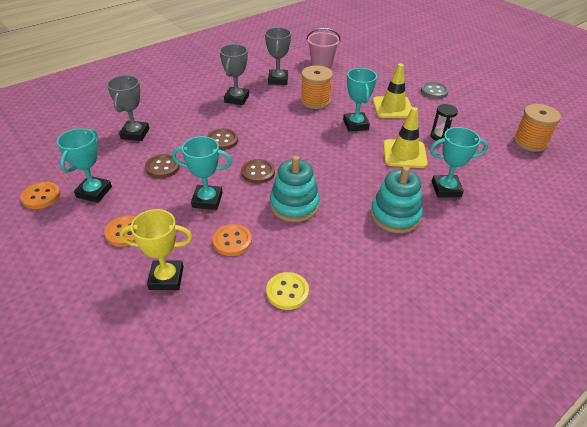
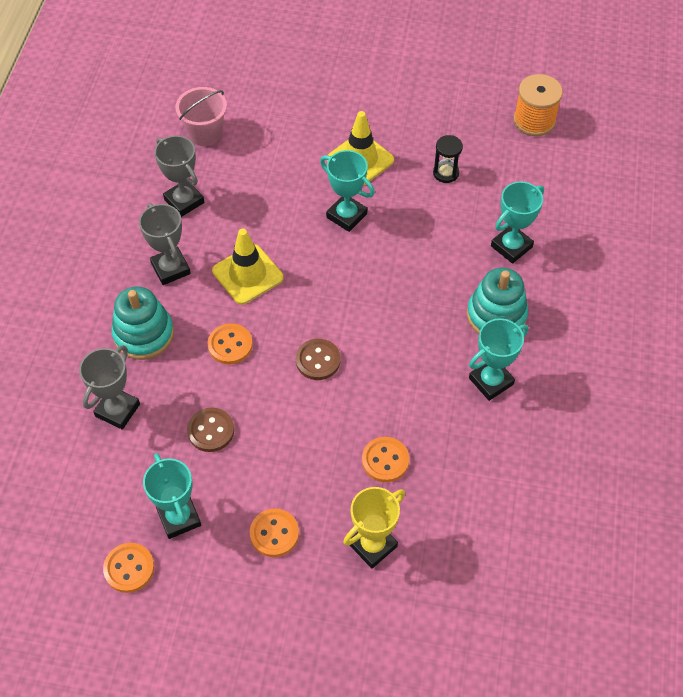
camera: 40 degrees left, 15 degrees up
grey trophy [107,75,149,141] -> grey trophy turned 60 degrees clockwise [79,345,140,430]
turquoise trophy [172,136,232,210] -> turquoise trophy moved to [469,318,529,401]
brown button [207,129,238,150] -> orange button [208,323,253,364]
yellow button [266,272,309,310] -> none
turquoise stacking toy [270,156,320,222] -> turquoise stacking toy moved to [111,286,174,360]
orange spool [301,65,333,109] -> none
yellow traffic cone [383,107,428,168] -> yellow traffic cone moved to [212,228,283,304]
grey button [421,82,449,99] -> none

